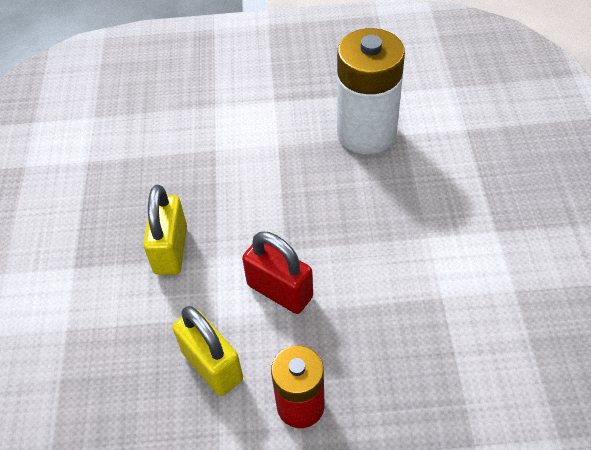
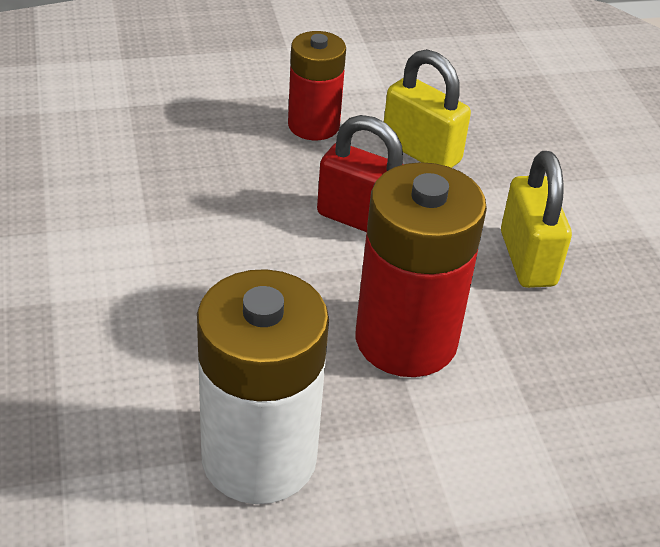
camera: 165 degrees right, 10 degrees down
none -> red battery [356,162,487,377]

